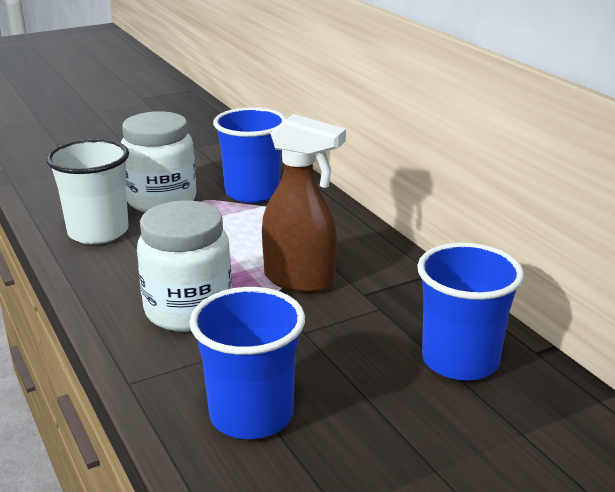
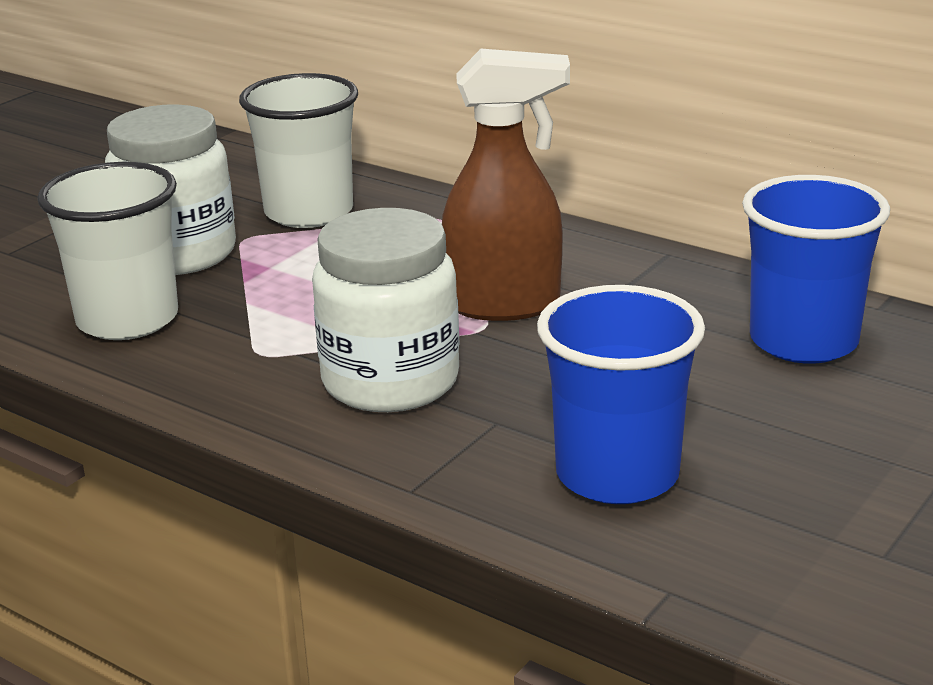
camera: 25 degrees left, 0 degrees up
blue cup [213,107,286,203] -> white cup [239,73,358,228]

